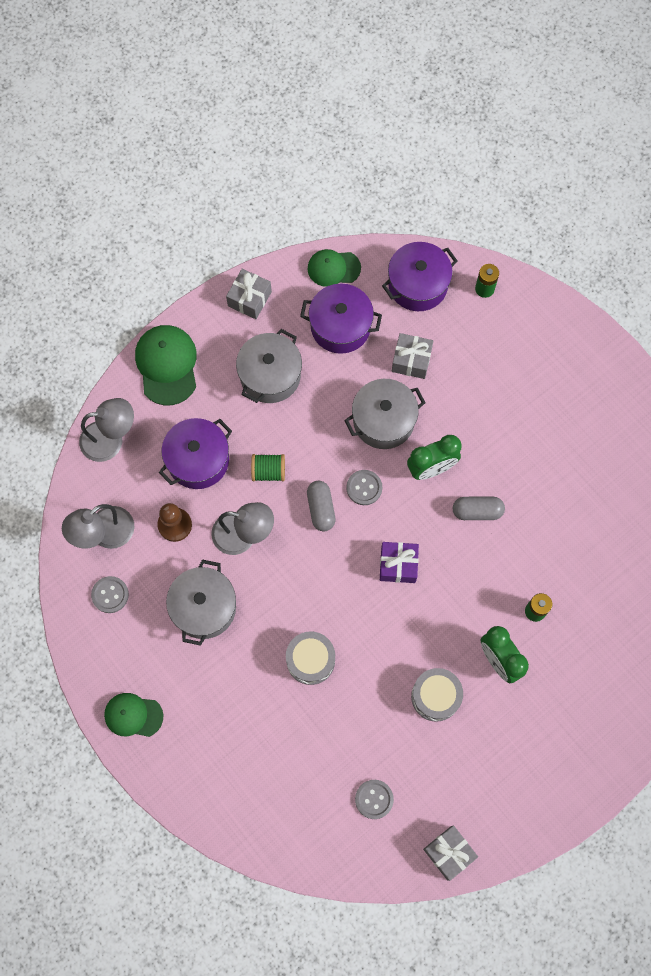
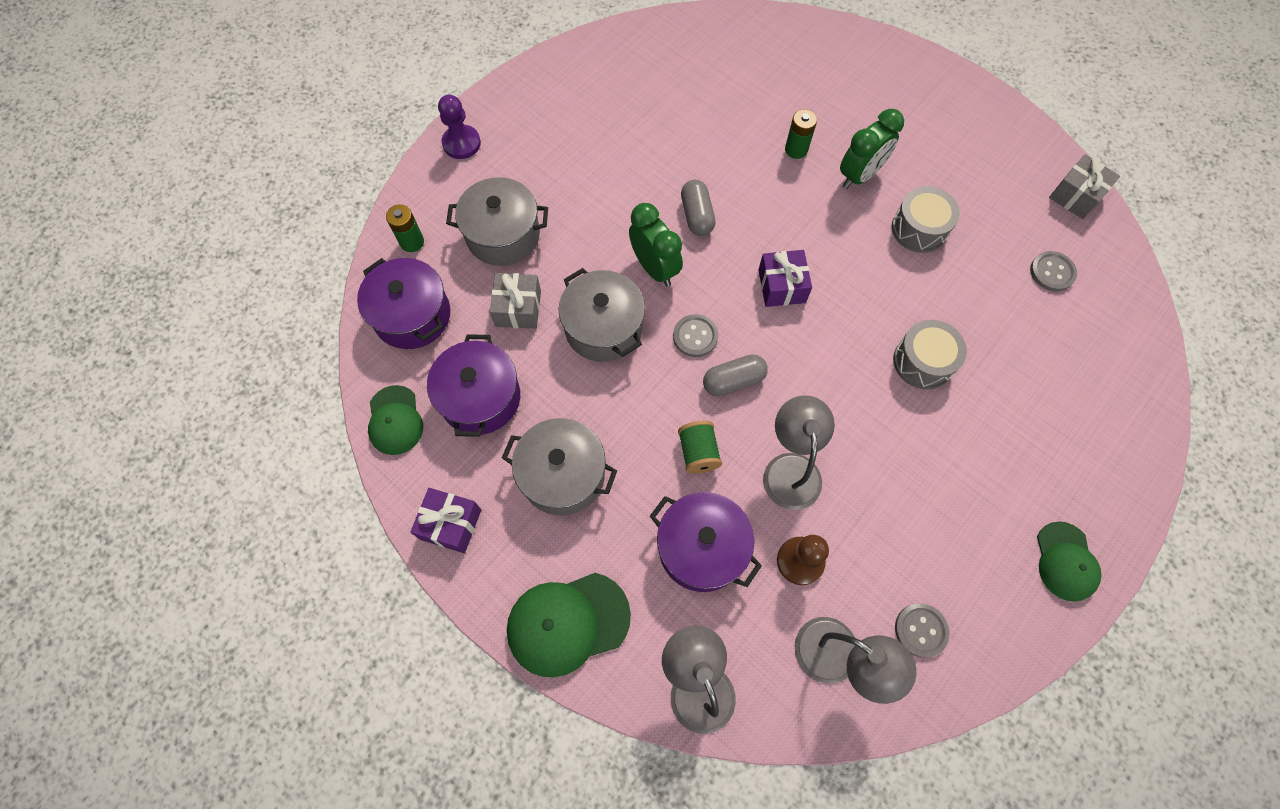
camera: 100 degrees left, 5 degrees down
grey pot [166,559,236,646] -> grey pot moved to [446,177,548,266]
grey gift [226,269,272,319] -> purple gift [410,488,481,553]
none -> purple pawn [438,95,481,159]

